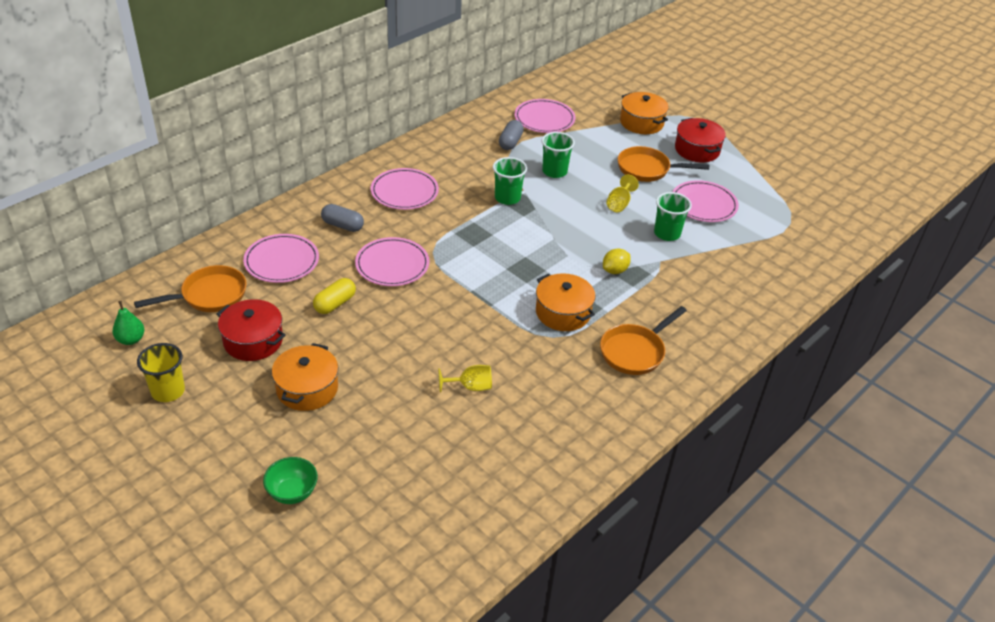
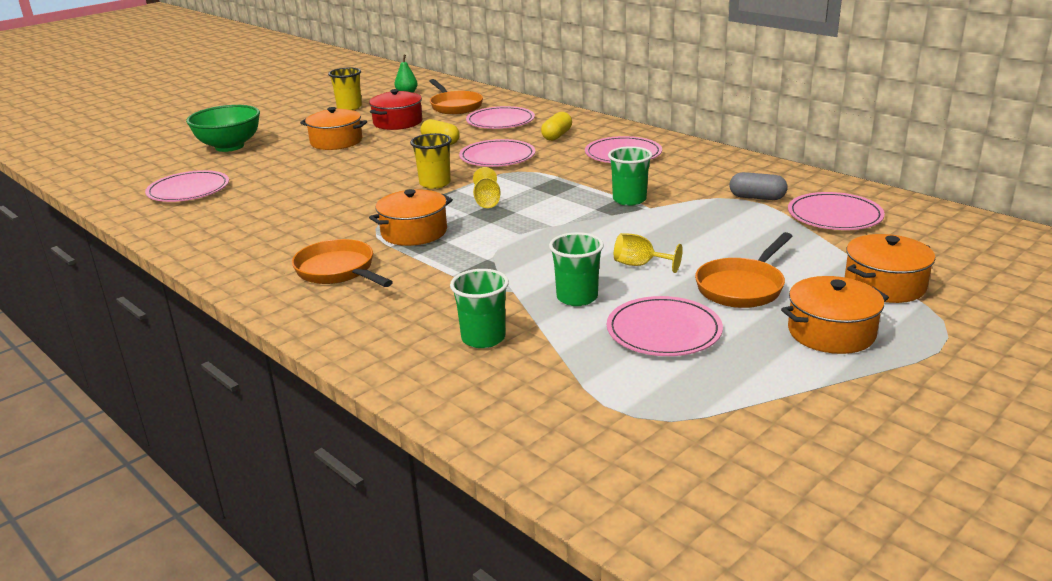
camera: 95 degrees right, 15 degrees down
green bowl [263,457,318,504] -> green bowl [186,105,260,152], size x1.73
grey capsule [321,204,364,232] -> yellow capsule [541,112,572,141]
yellow goblet [439,365,492,393] -> yellow goblet moved to [473,167,501,208]
green cup [542,132,575,178] -> green cup moved to [450,269,509,348]
yellow lemon [603,249,631,274] -> none
orange pan [618,146,709,182] -> orange pan turned 150 degrees counterclockwise [695,232,793,308]
red pot [675,118,726,162] -> orange pot [781,276,889,354]
none -> pink plate [145,170,229,202]
none -> yellow cup [410,133,452,189]

